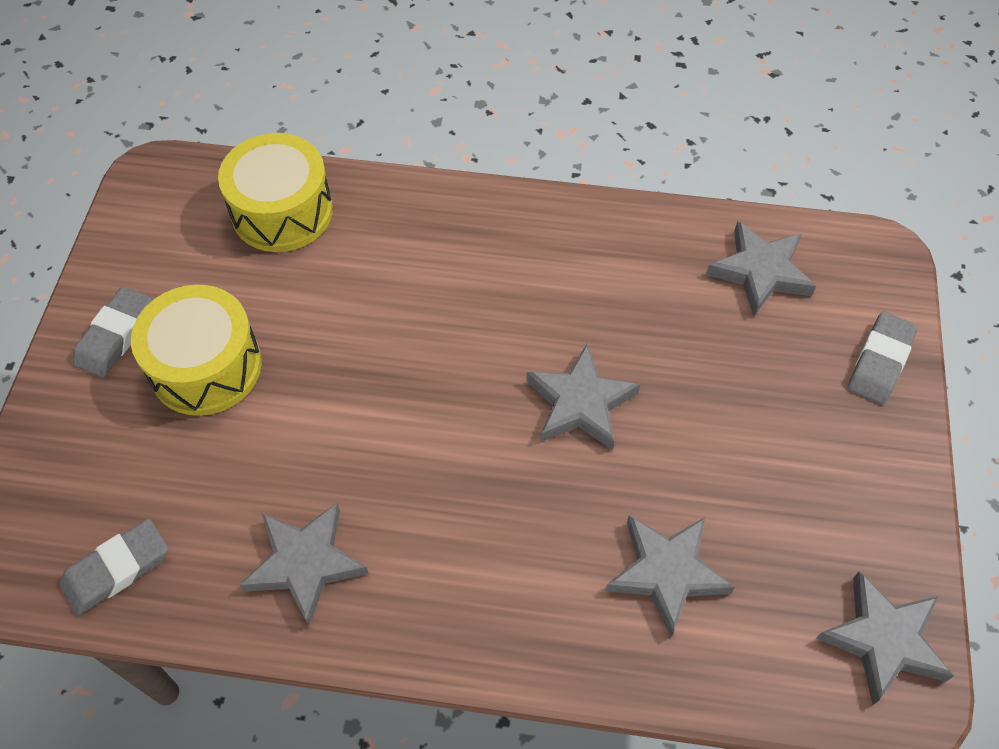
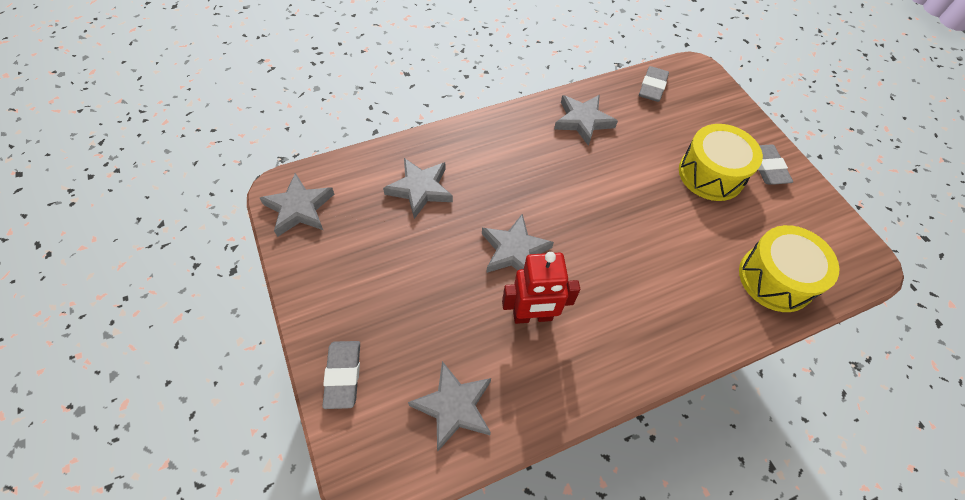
camera: 145 degrees right, 0 degrees up
none -> red robot [502,252,580,324]

